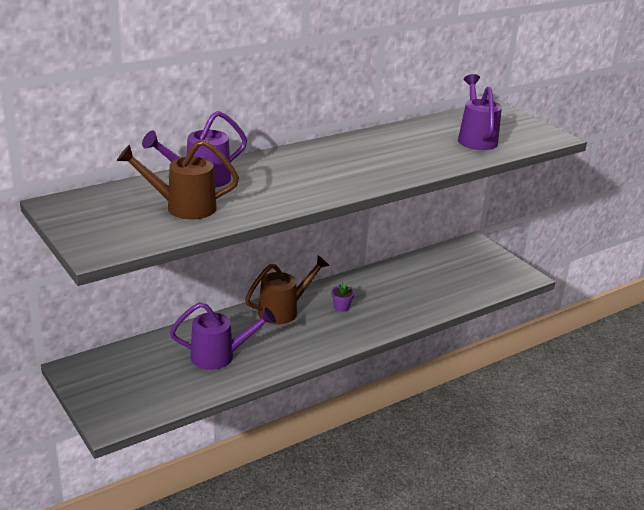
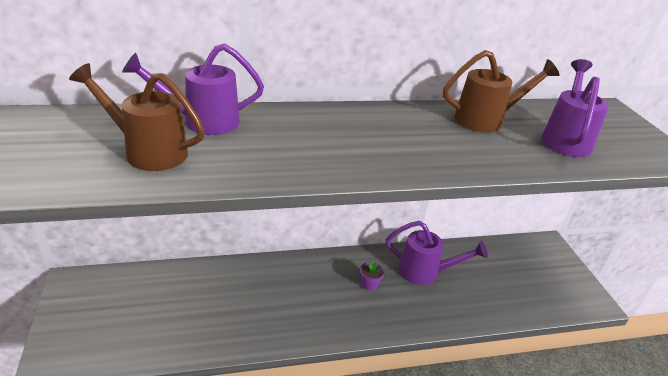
camera: 20 degrees right, 5 degrees up
purple watering can [170,302,276,370] -> purple watering can moved to [386,221,488,285]
brown watering can [245,255,330,324] -> brown watering can moved to [443,50,559,133]

